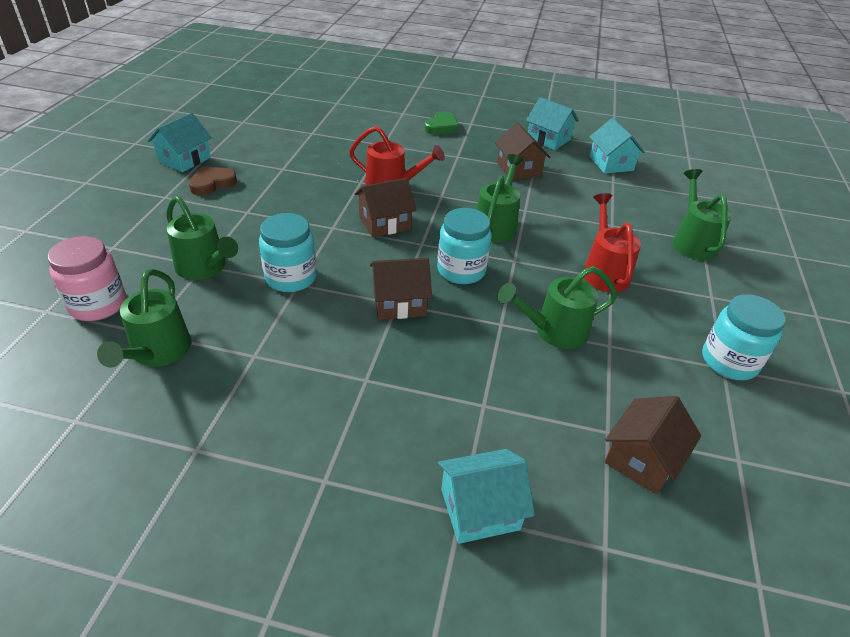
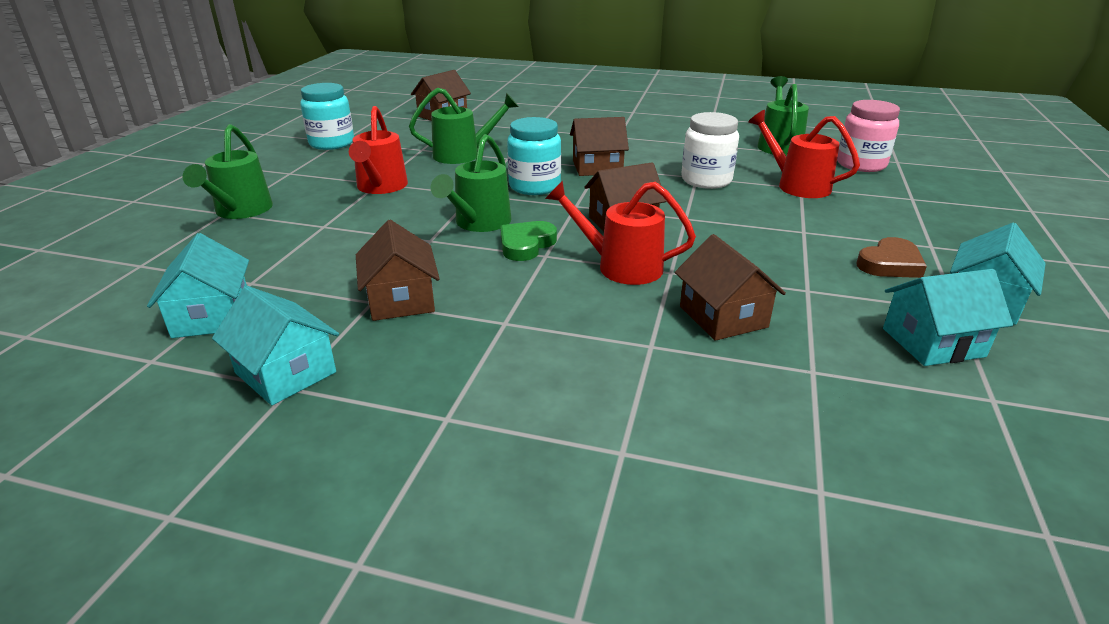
camera: 175 degrees left, 10 degrees down
green watering can [166,196,238,280] -> red watering can [748,110,860,198]
turquoise jar [259,213,317,292] -> white jar [681,112,739,189]
green heart [424,111,459,135] -> green heart moved to [500,221,557,261]
turquoise house [438,449,535,544] -> turquoise house moved to [883,269,1013,366]
none -> brown house [675,234,786,341]

